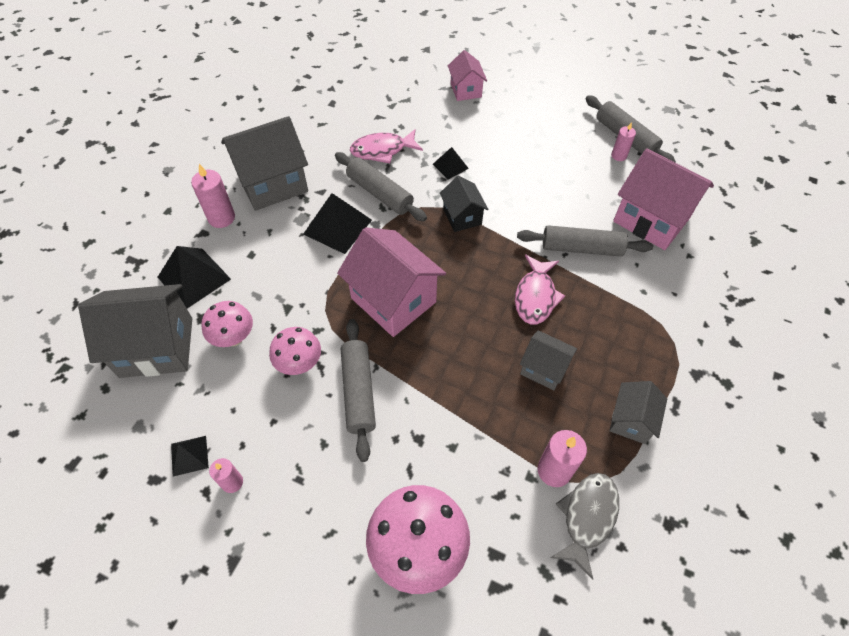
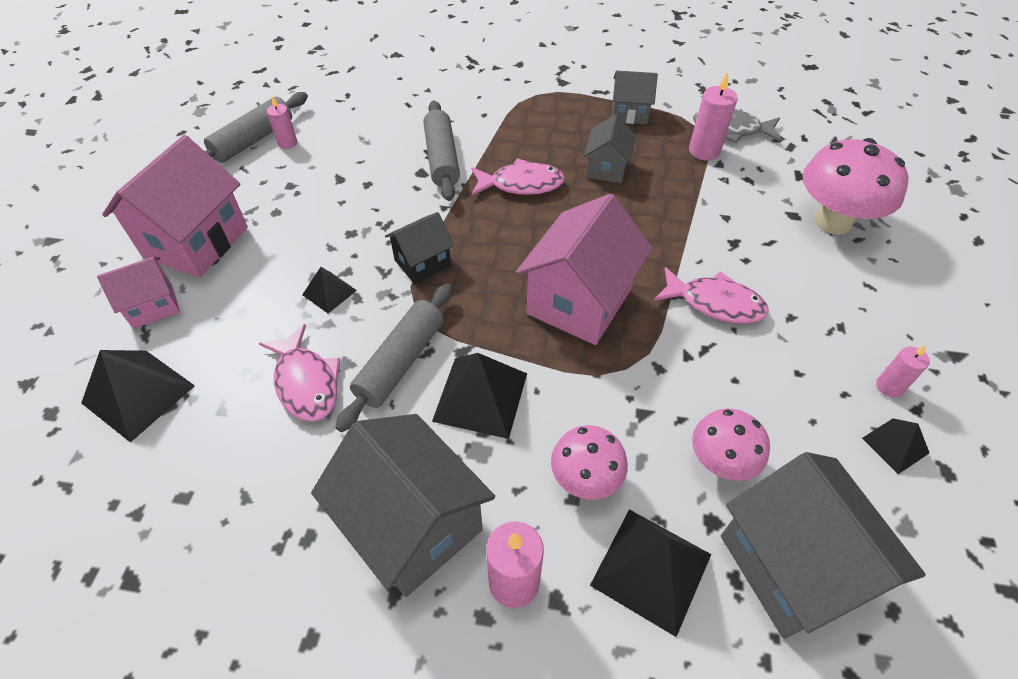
camera: 105 degrees left, 5 degrees down
pink mushroom [269,327,321,375] -> pink mushroom moved to [551,425,628,500]
grey rolling pin [341,319,376,462] -> pink fish [654,267,769,324]
pink house [613,148,714,250] -> pink house moved to [102,135,248,278]
none -> black pyramid [81,350,195,443]

